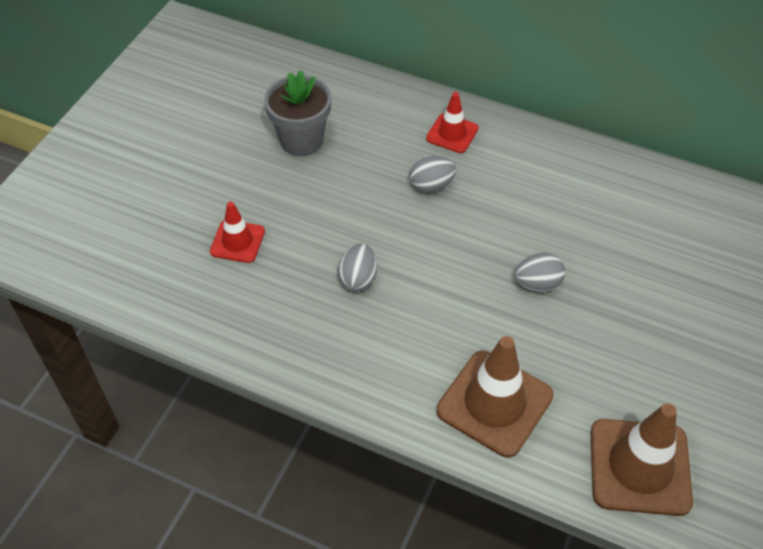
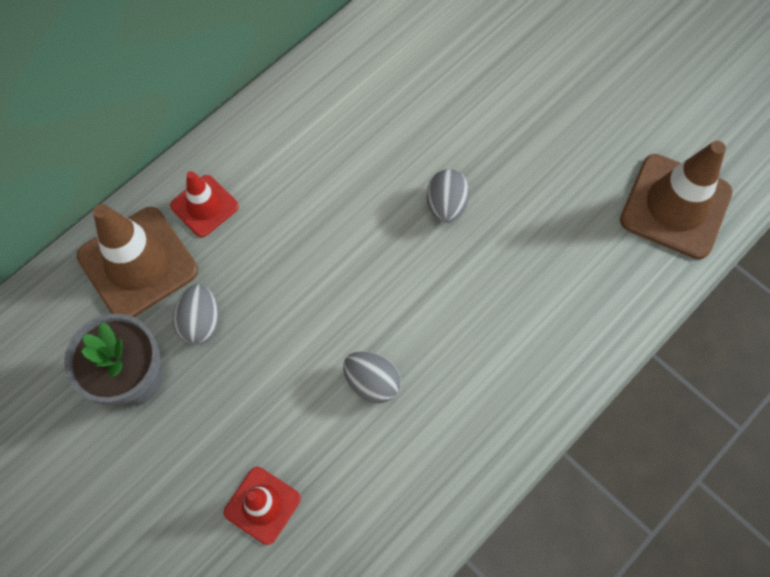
camera: 70 degrees left, 15 degrees up
grey egg [409,156,456,193] -> grey egg moved to [173,284,219,344]
brown traffic cone [436,336,554,457] -> brown traffic cone moved to [77,204,198,317]

